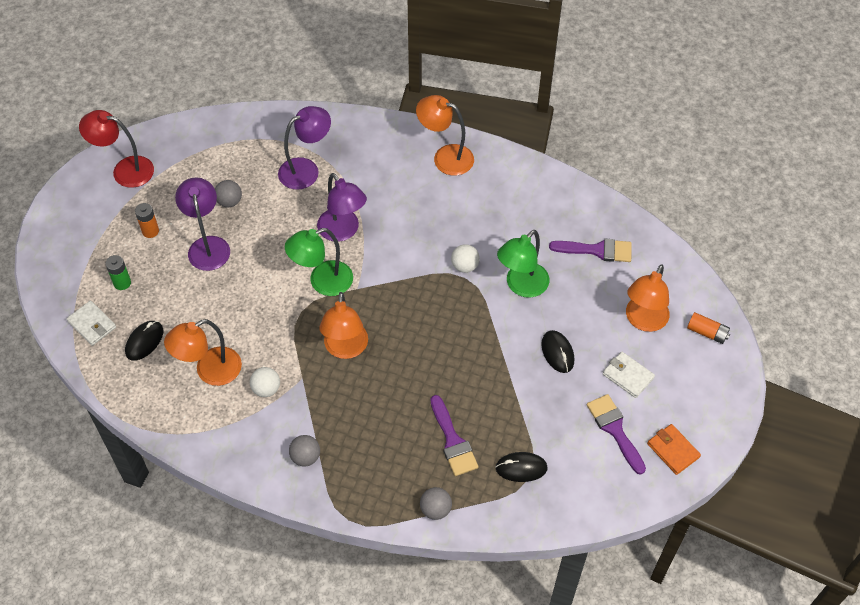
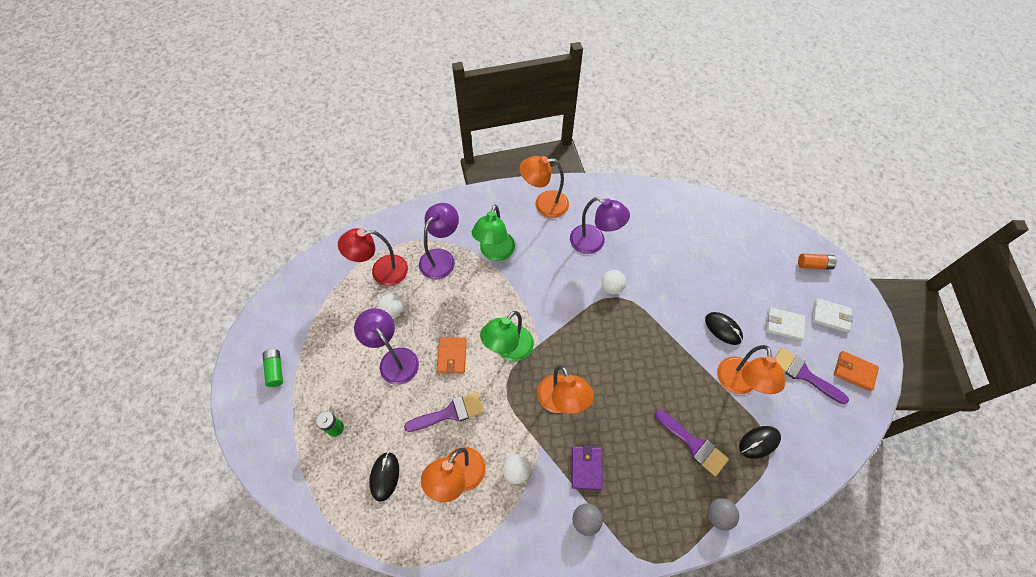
camera: 25 degrees left, 5 degrees up
white wallet [66,301,116,346] -> white wallet moved to [812,298,853,332]
red lamp [79,110,154,188] -> red lamp moved to [338,228,408,286]
orange battery [135,203,159,238] -> none
grey ball [215,180,242,207] -> white ball [377,294,403,319]
purple lamp [317,173,367,242] -> purple lamp moved to [570,197,630,254]
green lamp [497,230,549,298] -> green lamp moved to [472,205,515,261]
purple brush [549,238,632,262] -> purple brush moved to [404,392,484,432]
orange lamp [626,264,669,332] -> orange lamp moved to [717,345,785,394]
none -> green battery [262,349,283,387]
none -> orange wallet [437,337,467,373]
none -> purple wallet [572,446,603,490]

